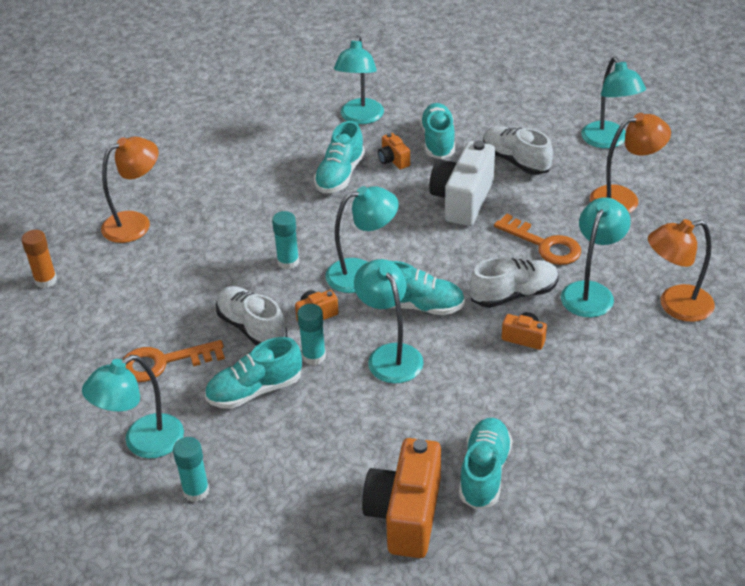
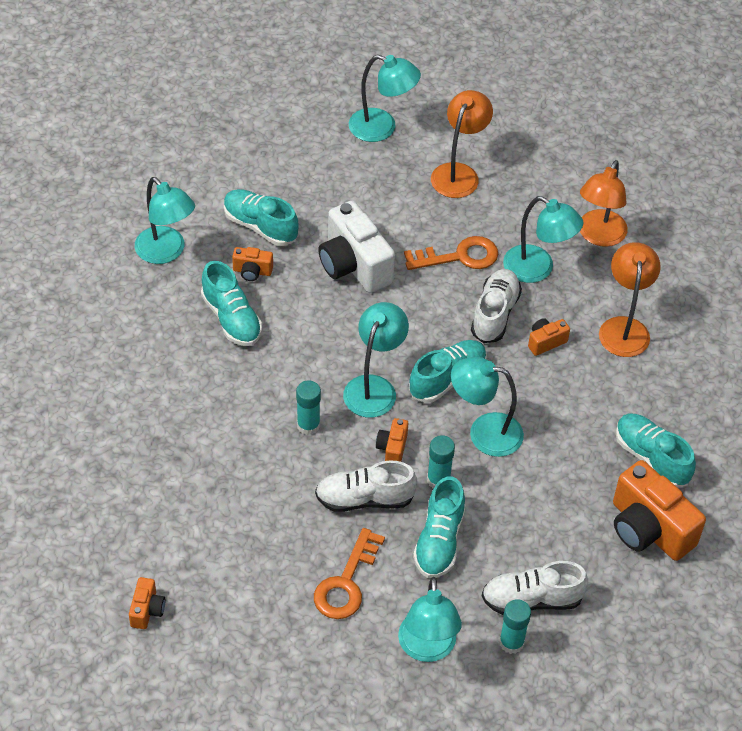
camera: 55 degrees left, 10 degrees up
orange glue stick [21,230,57,288] -> orange camera [129,577,165,629]
orange lamp [101,137,158,243] -> orange lamp moved to [599,242,661,357]
white shoe [483,126,553,175] -> white shoe moved to [482,561,588,615]
turquoise lamp [561,197,631,317] -> turquoise lamp turned 150 degrees clockwise [503,196,583,283]

